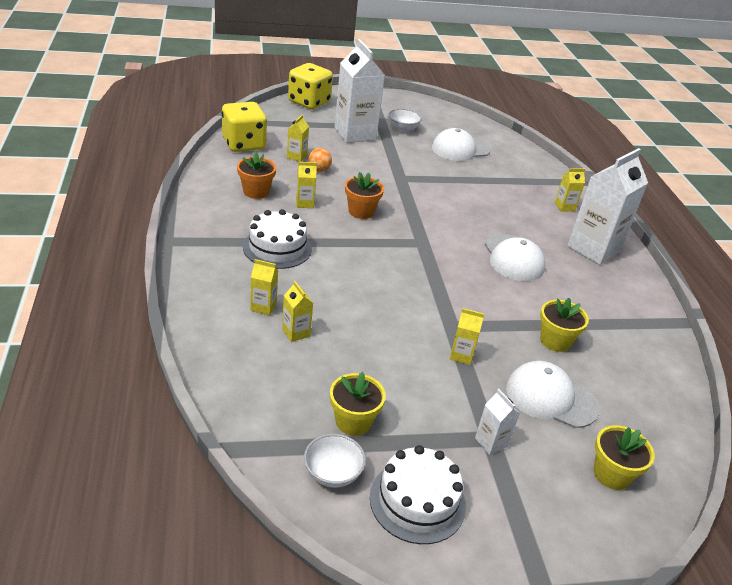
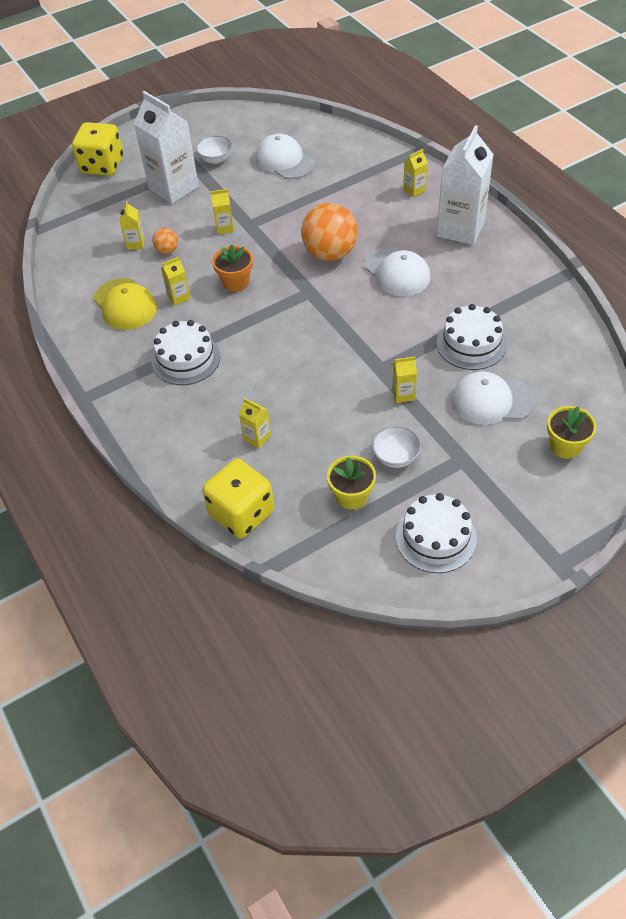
camera: 15 degrees left, 15 degrees up
yellow dice [221,102,267,152] -> yellow dice moved to [202,459,274,538]
orange flower pot [237,152,276,199] -> yellow cap [94,278,157,330]
yellow carton [250,259,278,316] -> yellow carton moved to [210,189,234,234]
white bowl [304,434,366,488] -> white bowl moved to [372,426,421,468]
white cap [432,128,490,161] -> white cap turned 90 degrees clockwise [256,134,315,179]
white carton [475,389,520,455] -> none
yellow flower pot [540,298,589,352] -> white cake [437,304,507,370]
none -> orange ball [301,203,358,261]

